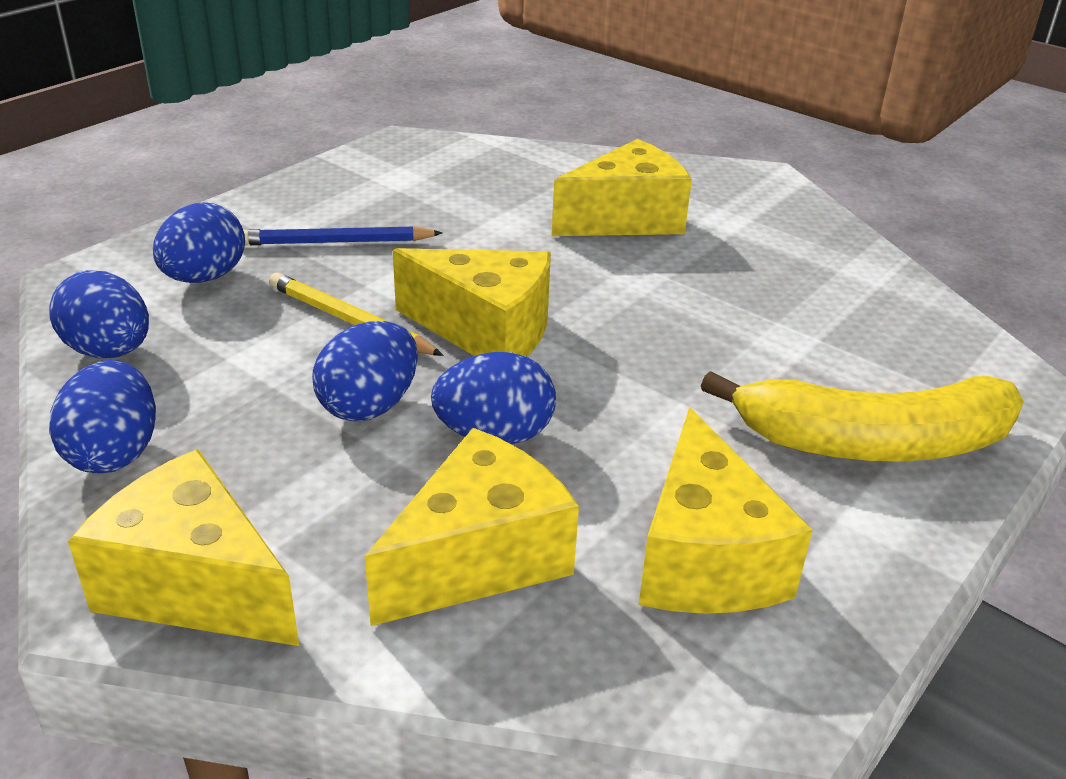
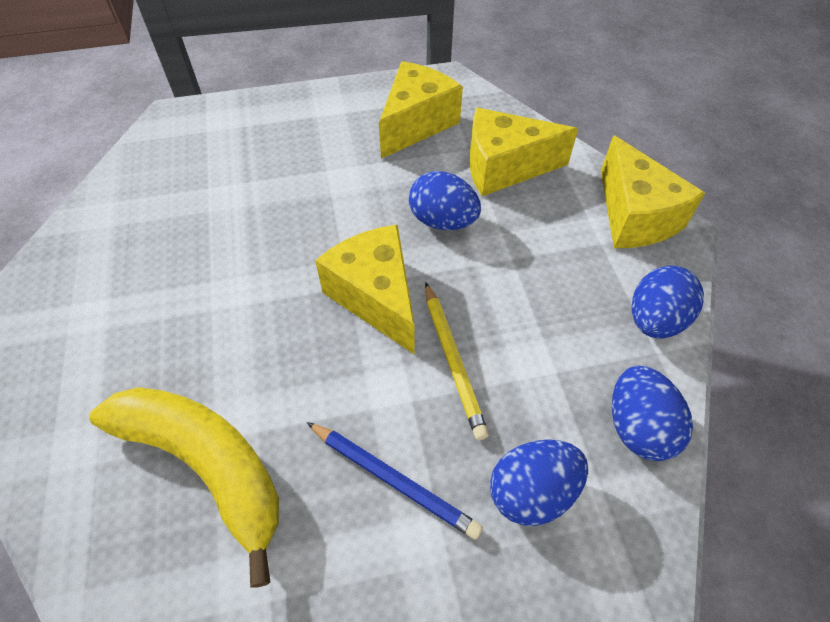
camera: 140 degrees left, 20 degrees up
blue egg [312,321,418,422] -> none
yellow cheese [552,139,692,236] -> none
yellow banana [701,371,1024,462] -> yellow banana moved to [89,387,279,588]

